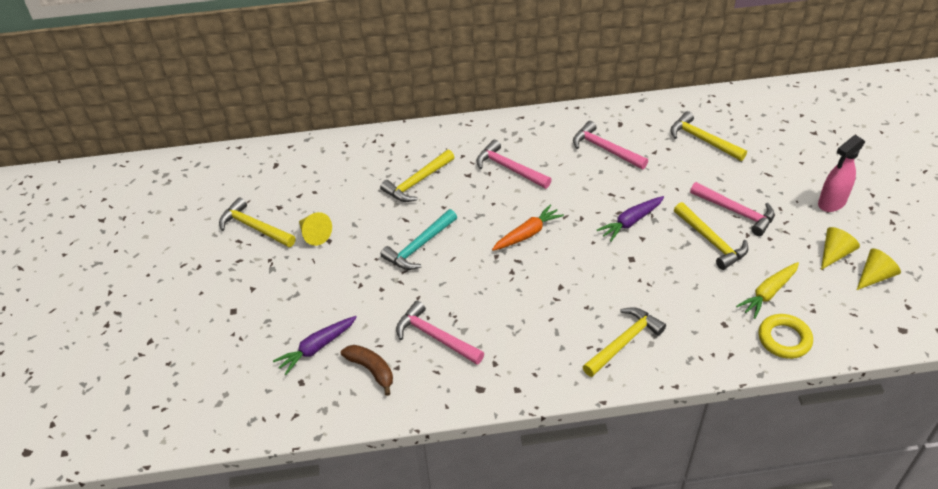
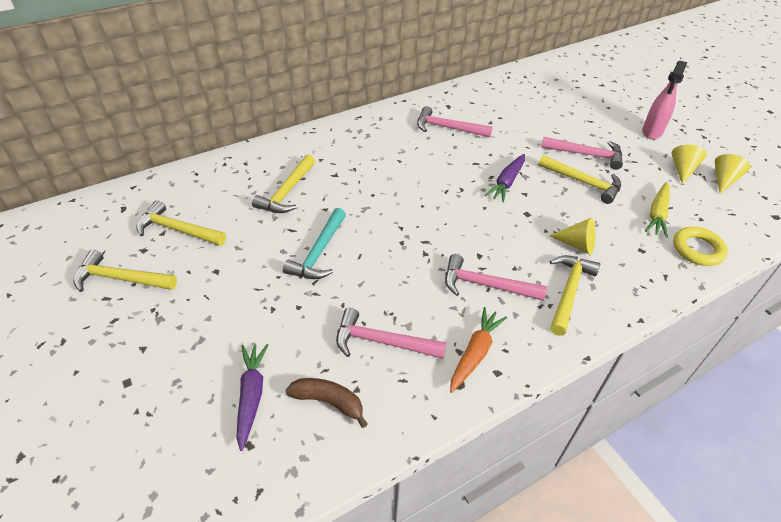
camera: 25 degrees left, 0 degrees up
purple carrot [273,316,357,375] -> purple carrot turned 150 degrees clockwise [236,344,268,451]
yellow cone [299,212,332,246] -> yellow cone moved to [549,218,596,255]
pink hammer [476,140,552,189] -> pink hammer moved to [445,254,547,301]
orange carrot [492,204,564,251] -> orange carrot moved to [450,307,507,393]
yellow hammer [670,111,747,161] -> yellow hammer moved to [136,200,226,246]

